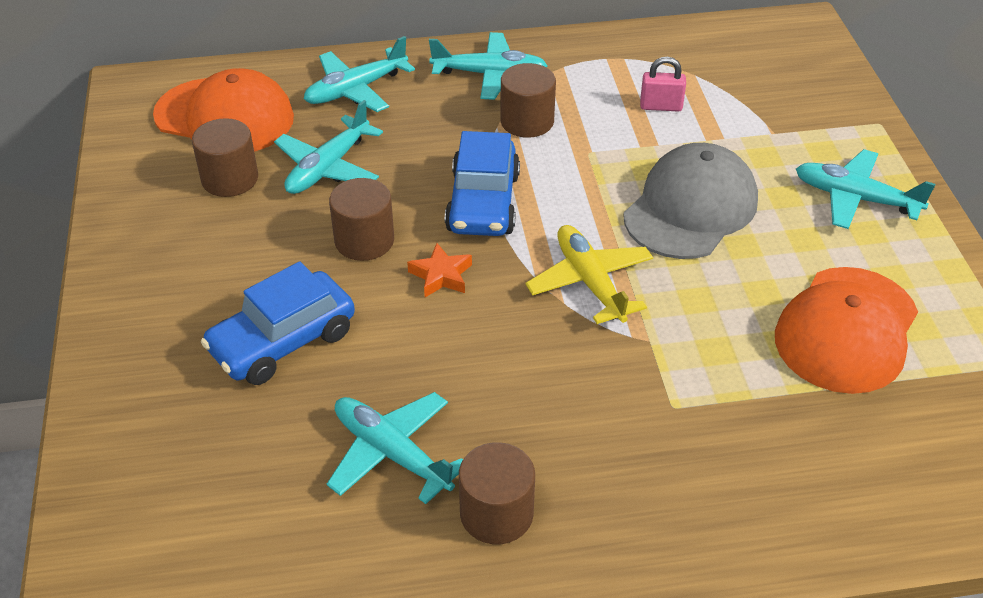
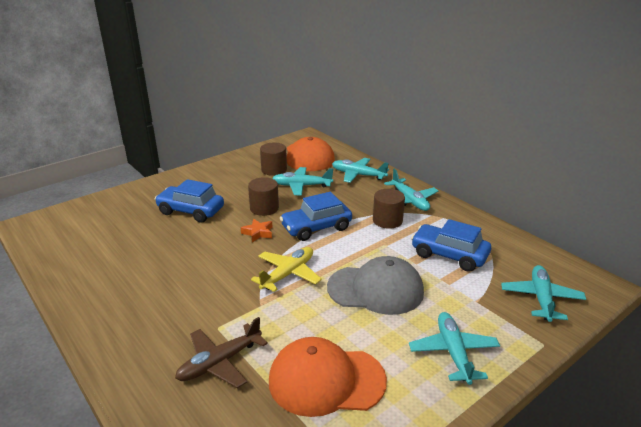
camera: 60 degrees right, 15 degrees down
turquoise plane [327,392,463,504] -> turquoise plane moved to [501,265,586,322]
brown cylinder [459,442,535,544] -> none
pink padlock [640,57,686,112] -> blue car [411,219,491,272]
none -> brown plane [175,317,268,388]

